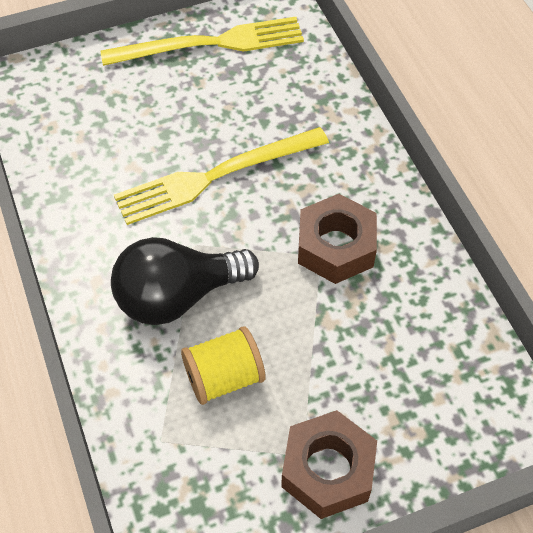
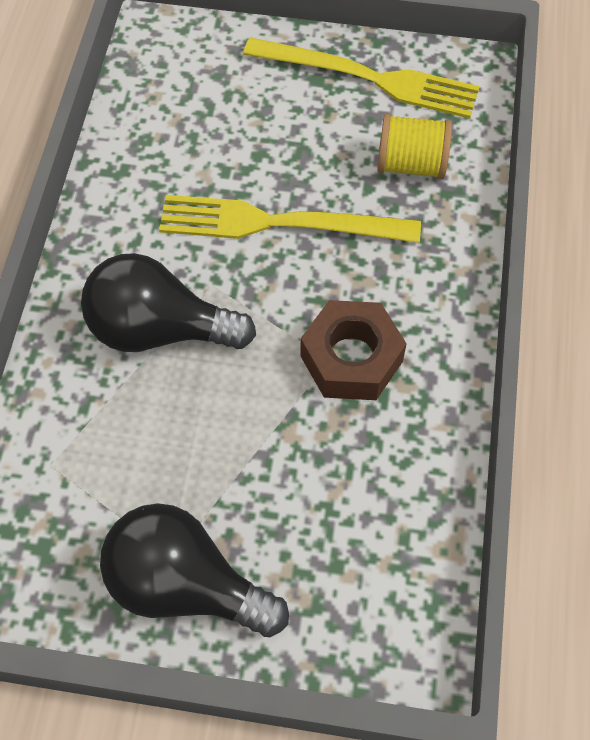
camera: 30 degrees right, 5 degrees up
yellow spool [181,326,265,405] -> yellow spool moved to [377,114,452,179]
brown nut [281,410,377,519] -> black light bulb [100,503,289,637]

